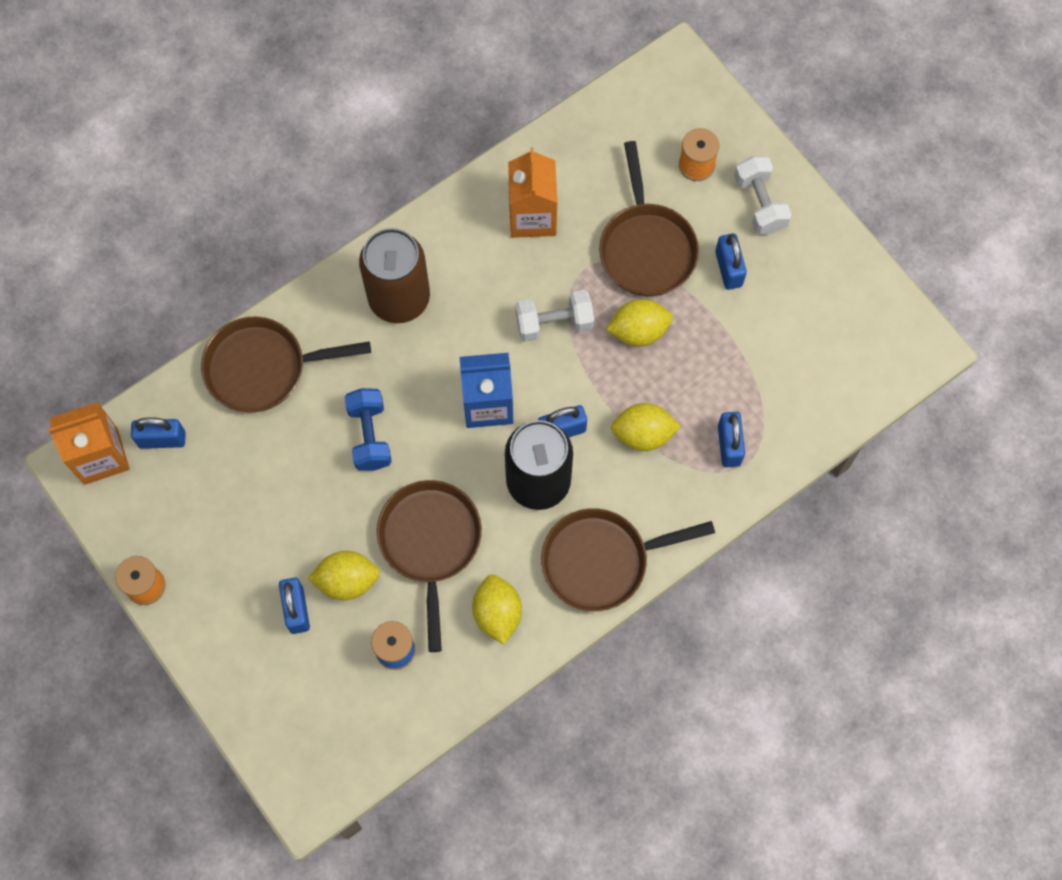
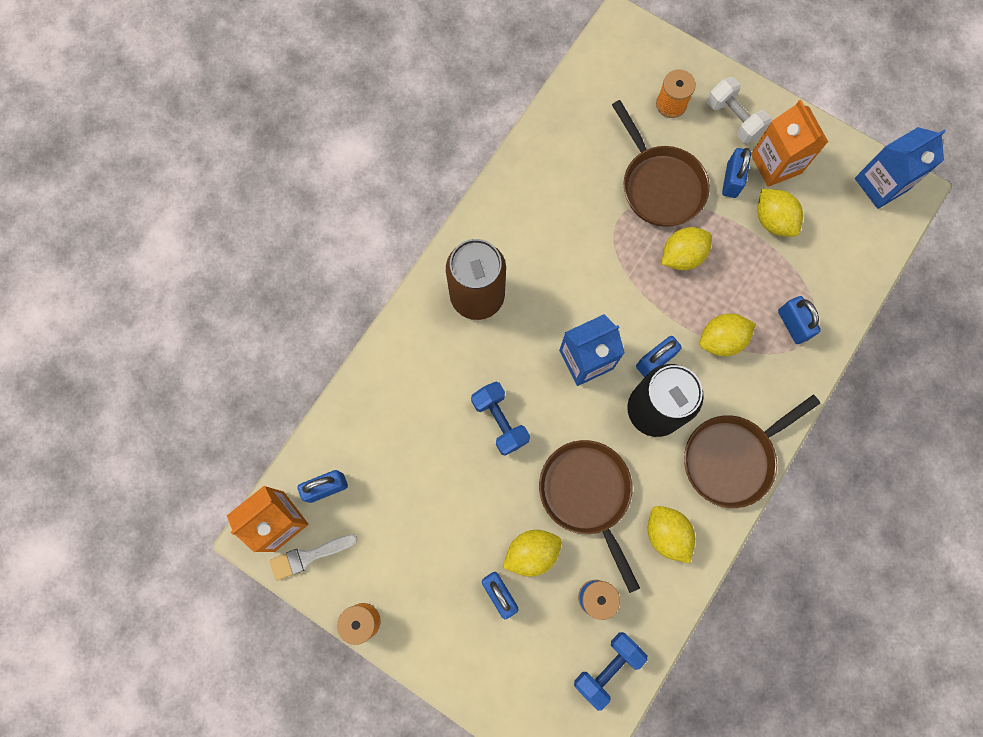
camera: 20 degrees left, 5 degrees up
brown pan [201,317,371,412] -> none
orange carton [508,147,557,238] -> orange carton moved to [751,100,828,187]
white dumbbell [515,290,594,342] -> none
blue padlock [715,233,747,290] -> blue padlock turned 45 degrees clockwise [722,148,751,198]
none -> white brush [269,534,358,581]
none -> blue dumbbell [574,632,648,711]
none -> yellow lemon [757,189,803,237]
none -> blue carton [855,127,946,209]

